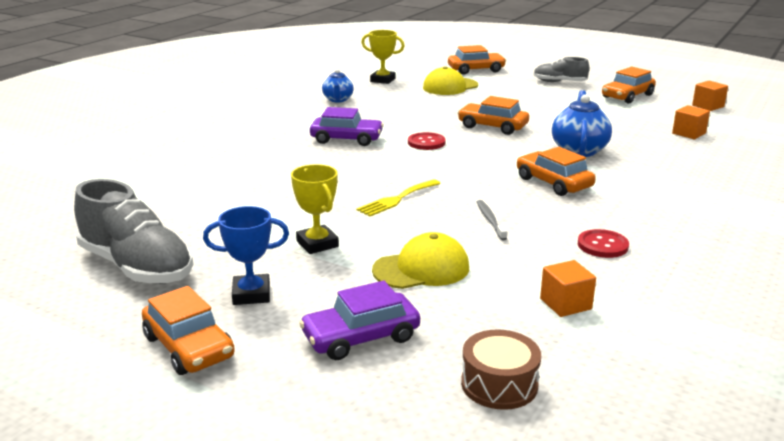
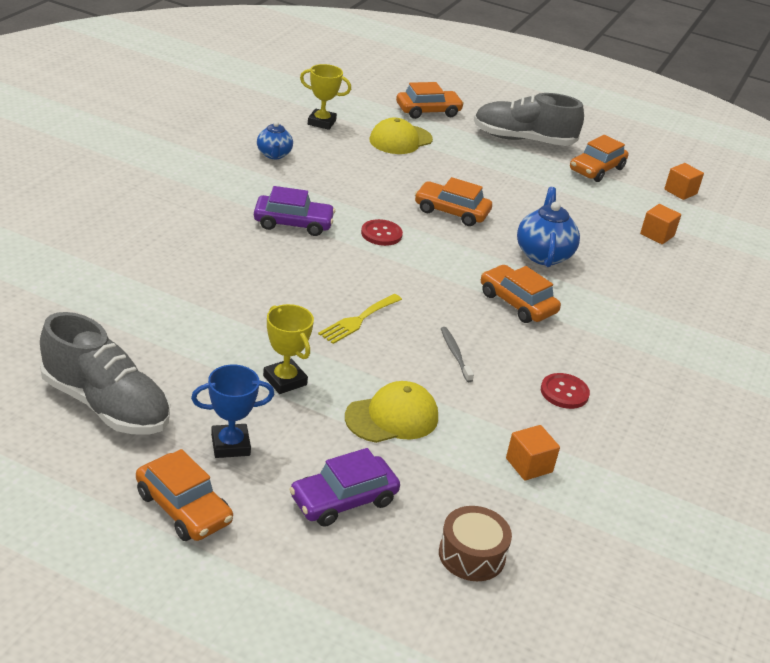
camera: 10 degrees left, 10 degrees up
grey shoe [534,57,589,82] -> grey shoe [474,93,584,146], size x1.73

